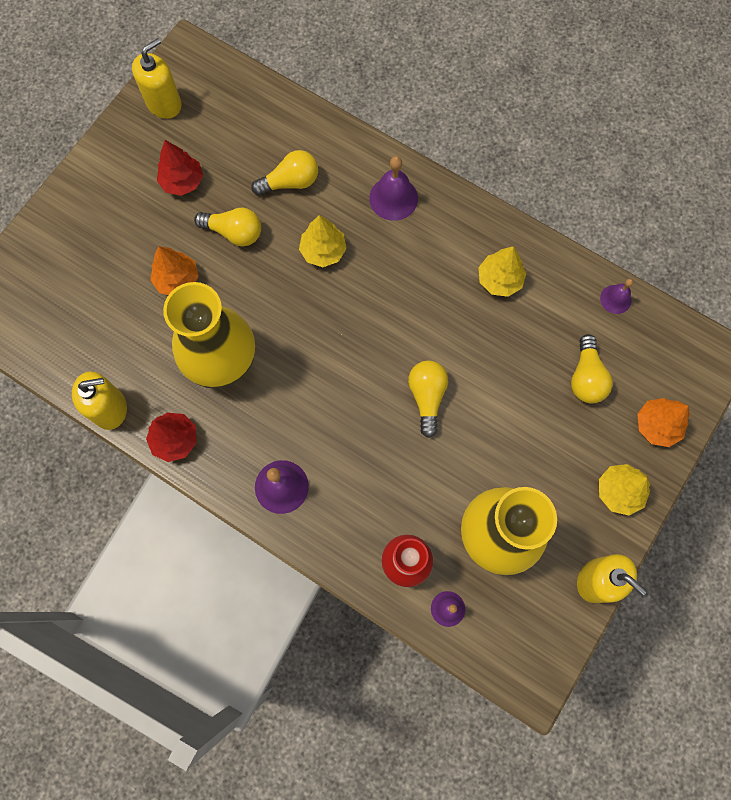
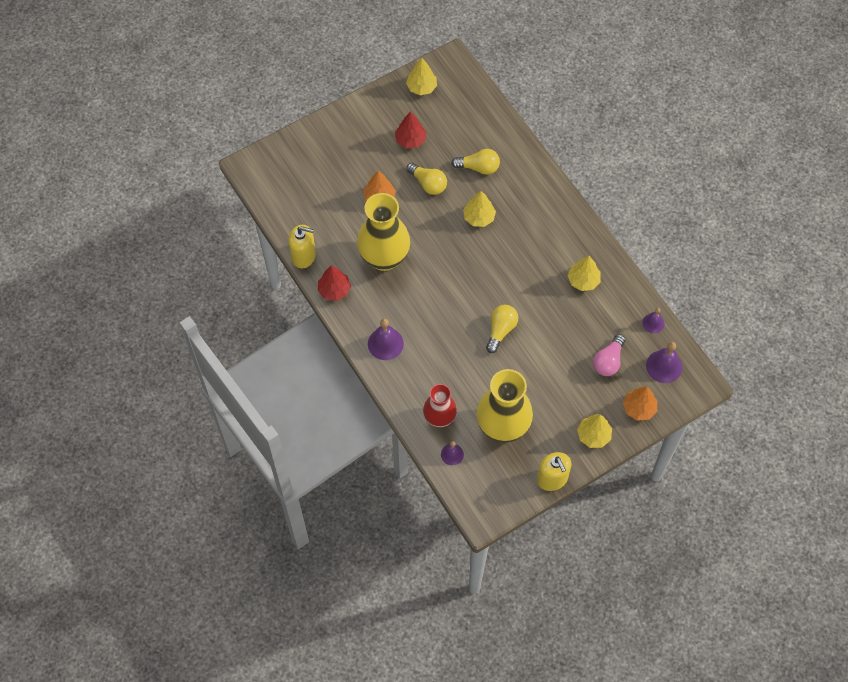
camera: 25 degrees right, 10 degrees down
yellow soap dispenser [132,38,182,119] -> yellow tree [406,58,437,95]
purple bell [369,156,418,221] -> purple bell moved to [646,342,682,383]
yellow light bulb [571,334,613,403] -> pink light bulb [593,334,625,376]

